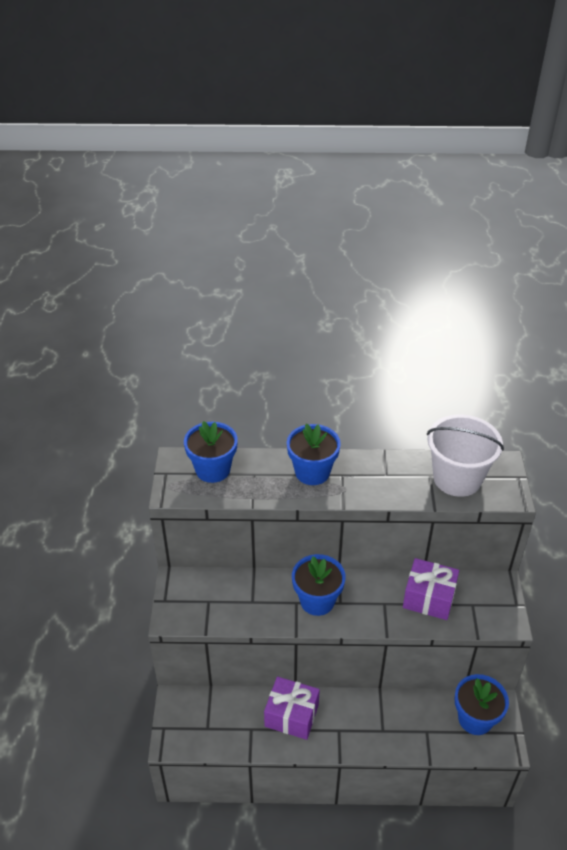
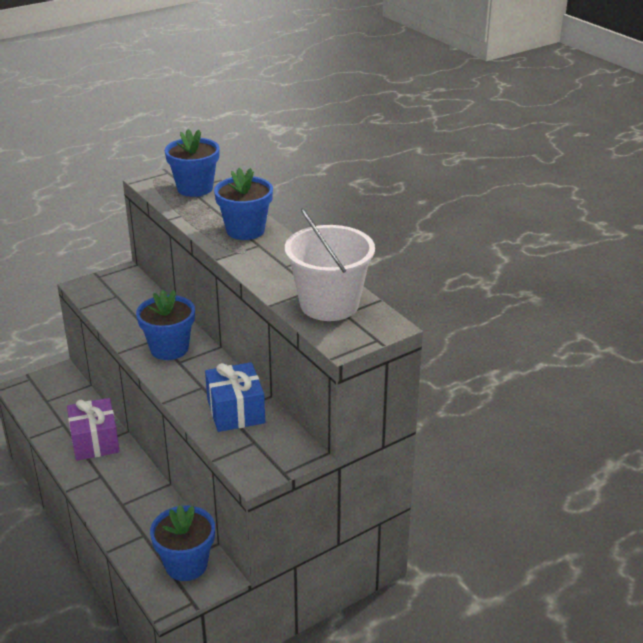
camera: 55 degrees right, 10 degrees down
purple gift [403,558,459,620] -> blue gift [205,362,265,432]

